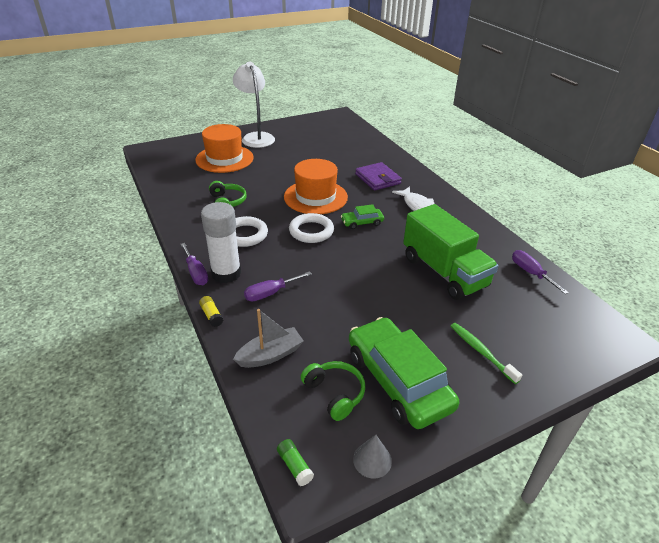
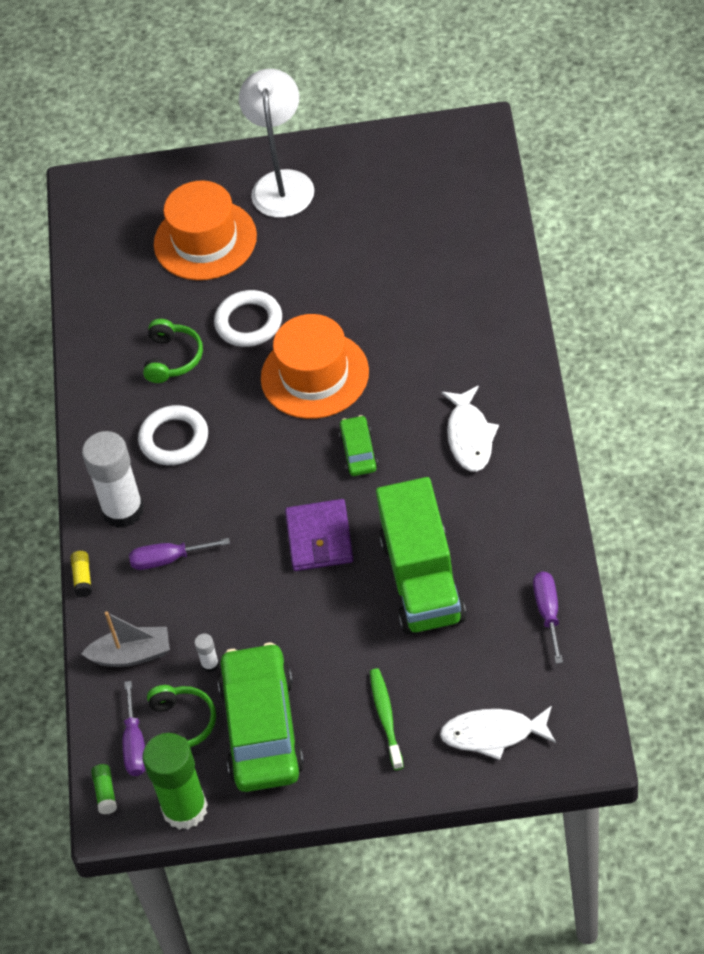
camera: 30 degrees right, 15 degrees up
purple screwdriver [180,243,208,285] -> purple screwdriver moved to [123,681,146,776]
white ring [289,213,334,243] -> white ring moved to [214,290,282,347]
green car [341,204,384,229] -> green car turned 75 degrees clockwise [339,415,378,476]
grey cone [353,435,392,478] -> green glue stick [143,733,208,830]
purple wallet [355,162,402,191] -> purple wallet moved to [285,499,354,571]
none -> white glue stick [194,634,219,672]
none -> white fish [440,706,556,760]

